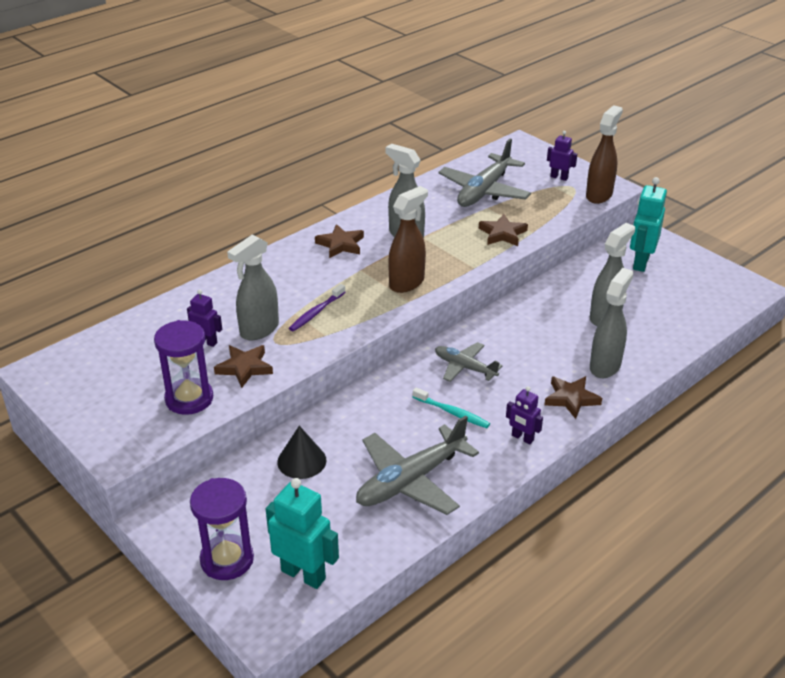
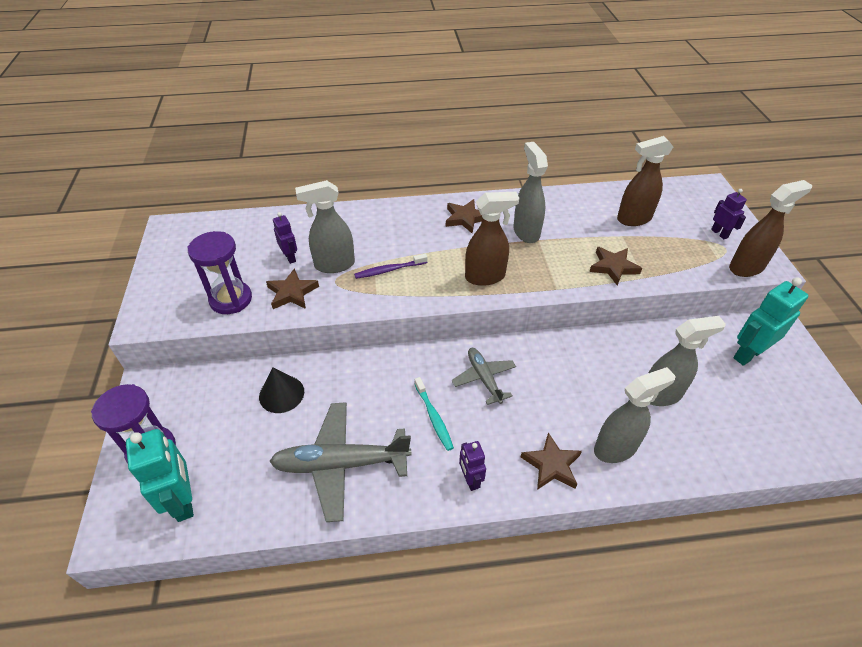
camera: 35 degrees right, 10 degrees up
grey plane [438,138,531,207] -> brown spray bottle [617,136,673,226]

